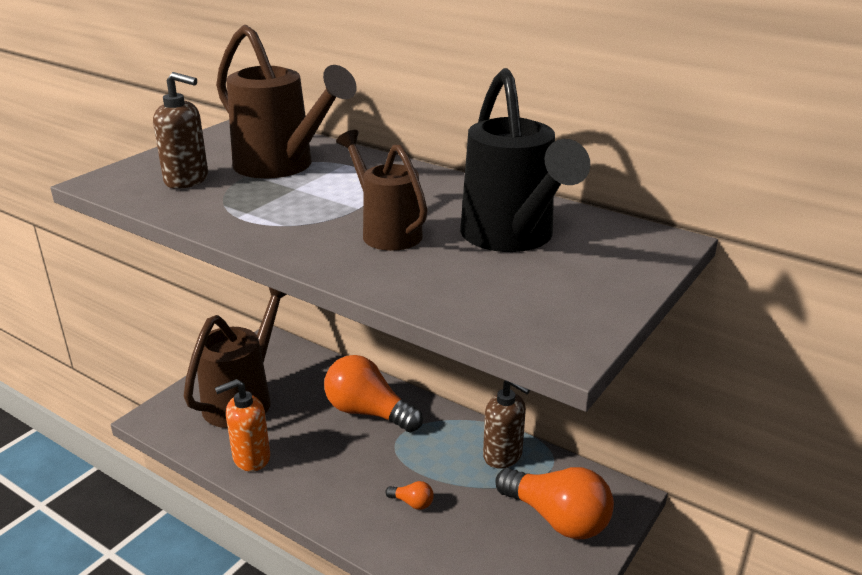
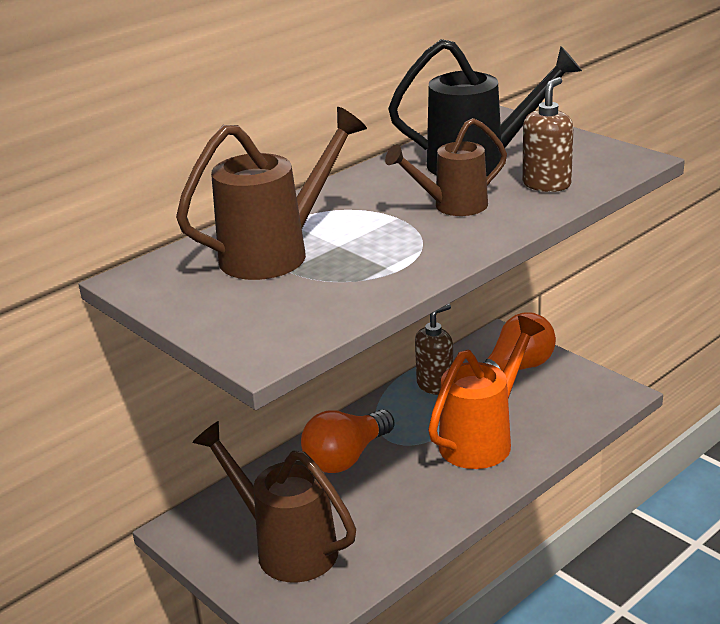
camera: 75 degrees left, 0 degrees up
brown soap dispenser [153,72,208,189] -> brown soap dispenser moved to [522,77,573,192]
orange soap dispenser [215,379,270,472] -> none
orange light bulb [385,481,434,510] -> orange watering can [428,316,545,469]

